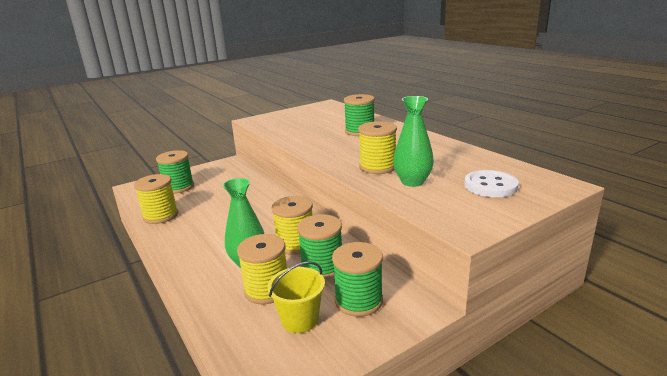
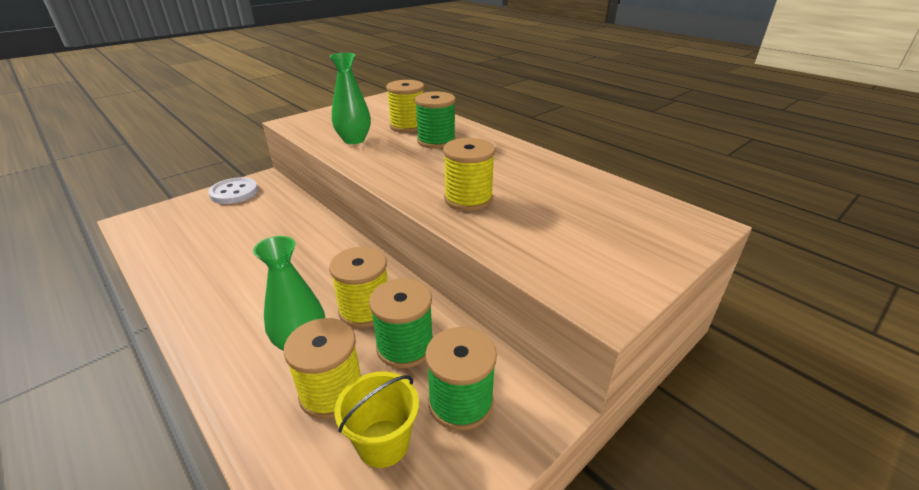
camera: 10 degrees left, 10 degrees up
yellow spool [134,174,178,224] -> yellow spool moved to [386,80,424,133]
green spool [156,150,194,194] -> none
green vase [393,96,434,187] -> green vase moved to [329,53,371,144]
white button [464,170,519,197] -> white button moved to [208,177,258,204]

